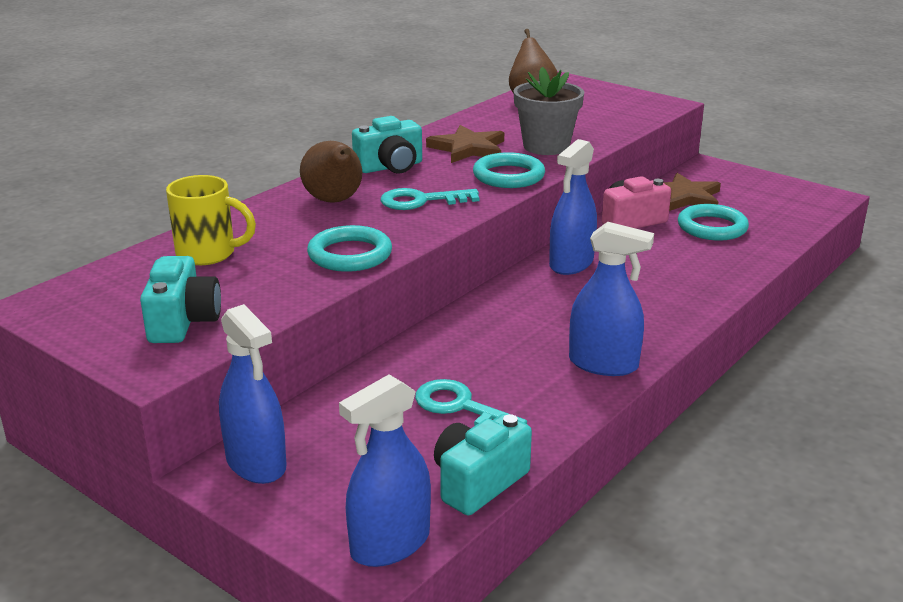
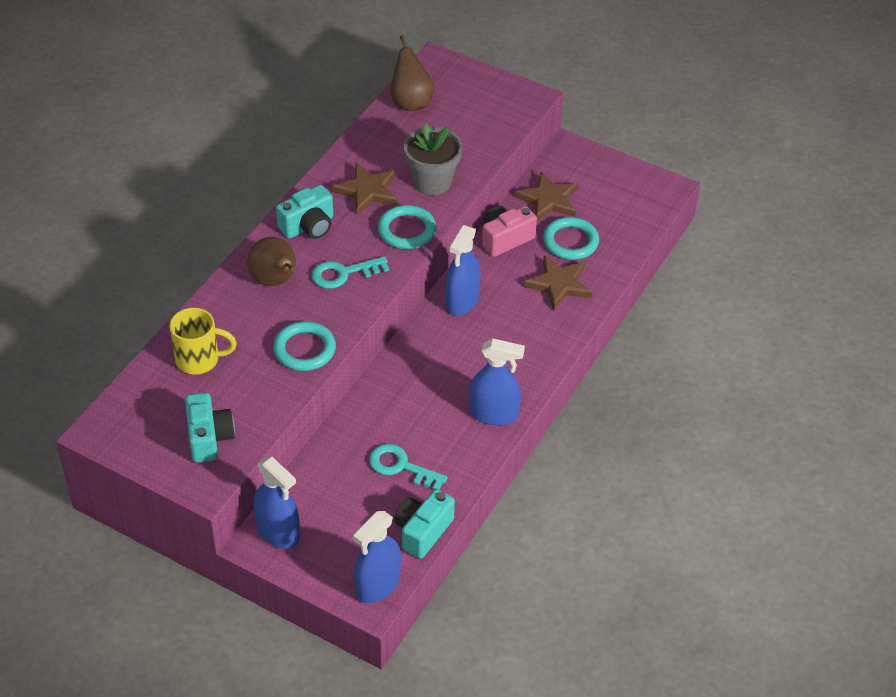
camera: 10 degrees left, 20 degrees up
none -> brown star [524,256,592,310]

